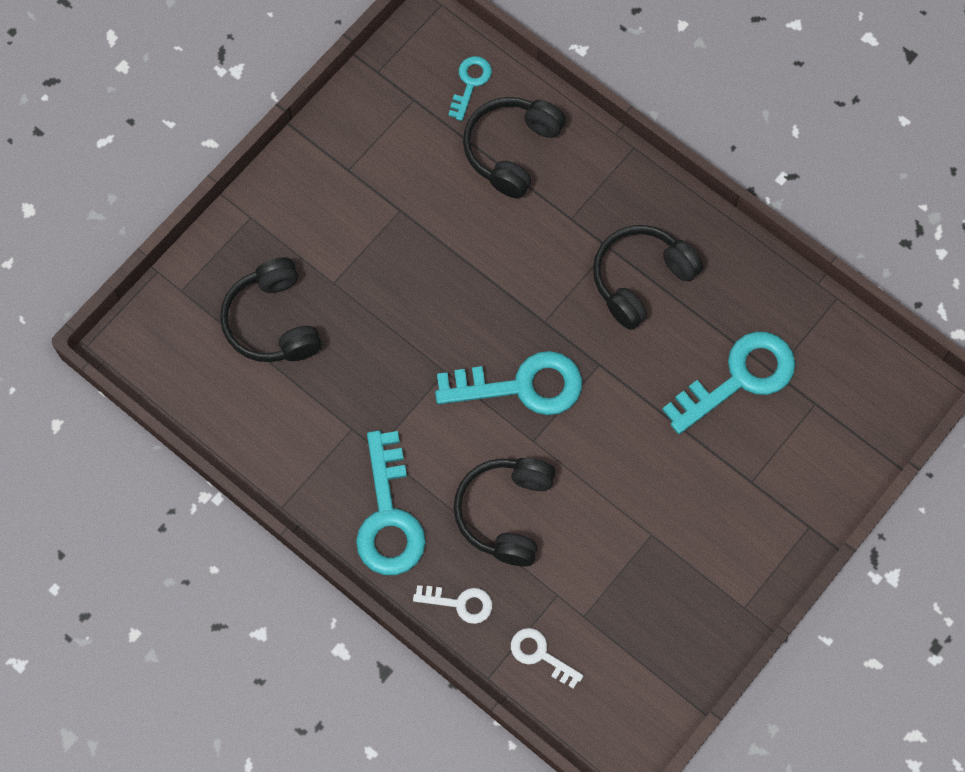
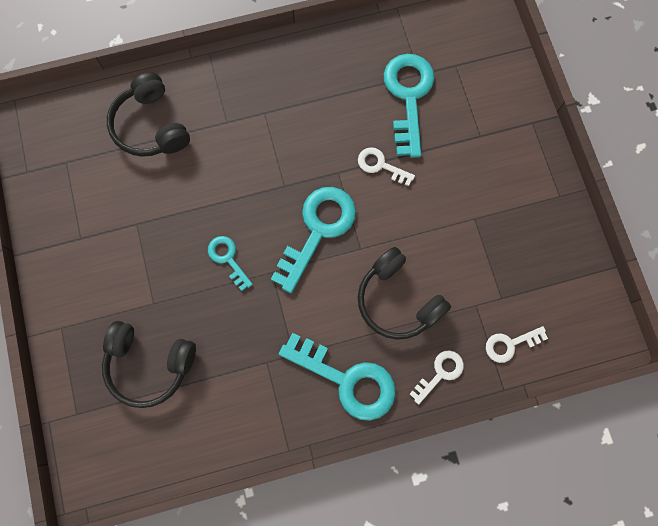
camera: 55 degrees left, 5 degrees up
turquoise key [448,56,492,121] -> turquoise key moved to [208,236,253,291]
black headphones [593,225,703,330] -> none
none -> white key [358,147,415,186]

